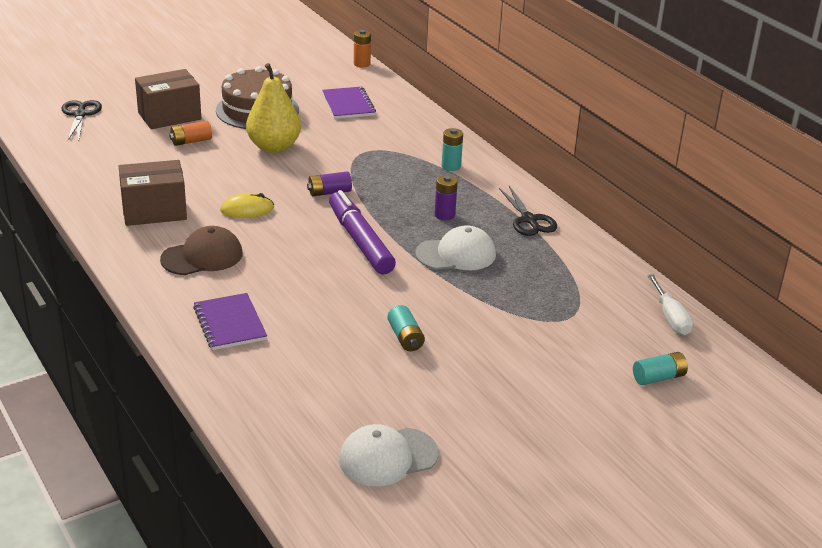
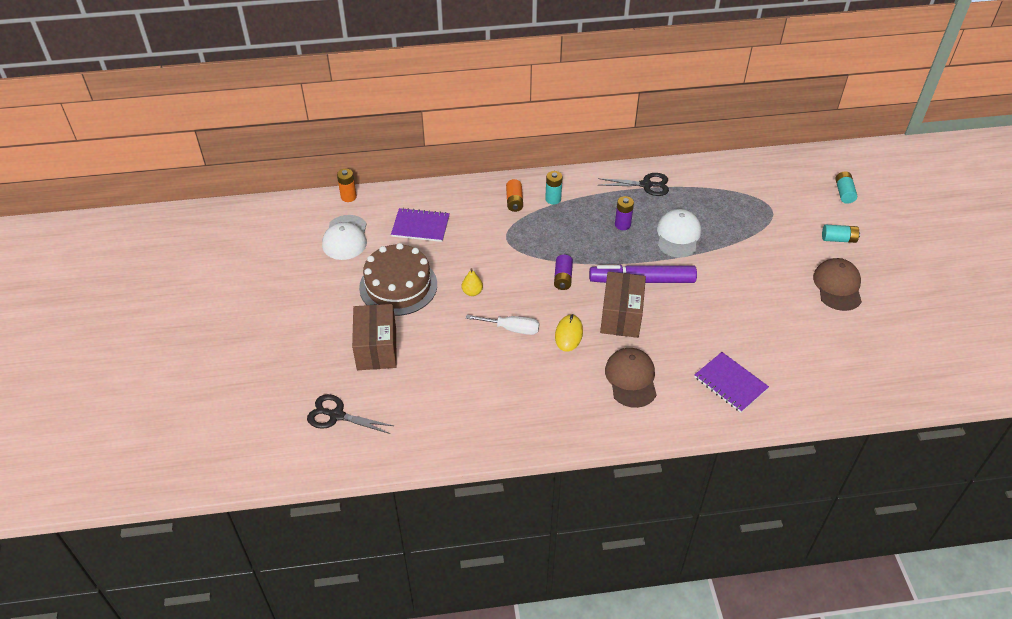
camera: 65 degrees left, 15 degrees up
brown box [118,160,187,226] -> brown box moved to [600,272,646,338]
orange battery [169,121,212,146] -> orange battery moved to [506,179,523,212]
purple notebook [193,293,267,350] -> purple notebook turned 45 degrees clockwise [694,352,769,413]
yellow pear [246,63,301,153] -> yellow pear [462,268,483,296], size x0.44
white cap [339,424,439,487] -> white cap moved to [322,215,367,260]
turquoise battery [387,305,425,351] -> turquoise battery moved to [822,225,860,243]
white screwdriver [647,274,693,335] -> white screwdriver moved to [466,315,539,335]
none -> brown cap [813,258,862,311]

